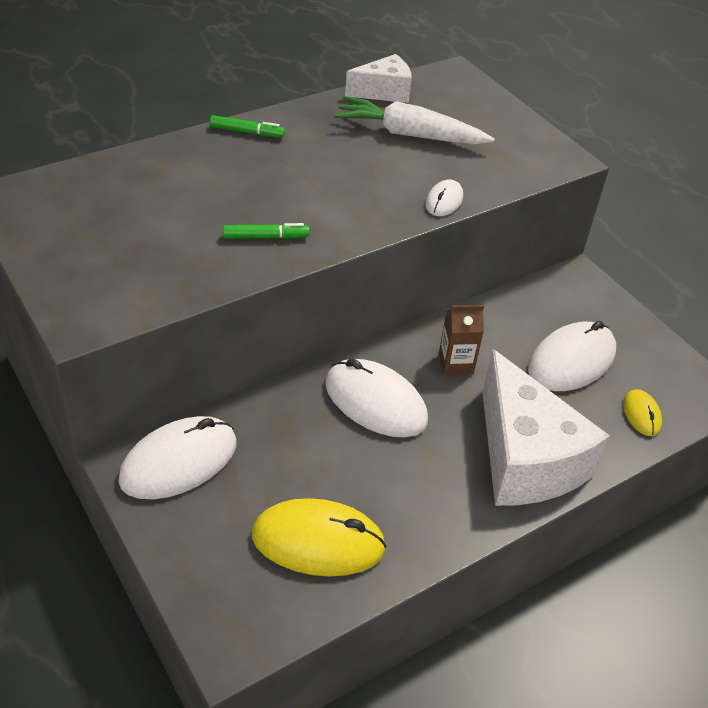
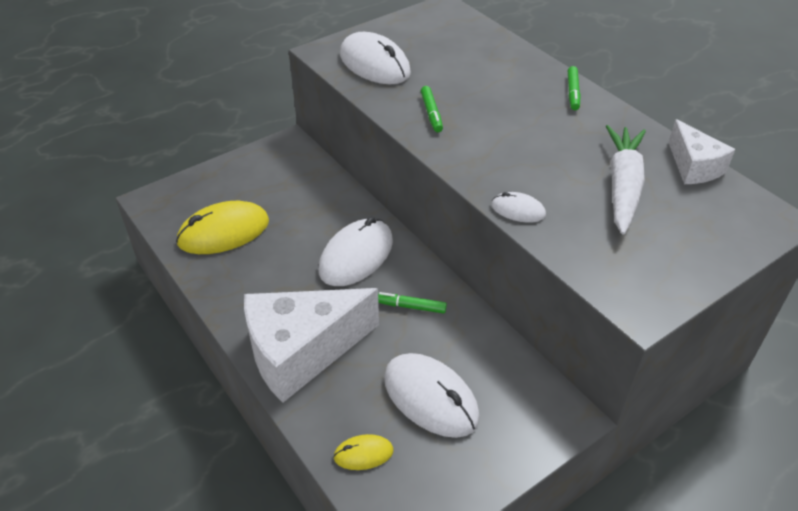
camera: 90 degrees right, 0 degrees up
white mouse [118,416,237,499] -> white mouse moved to [340,32,411,85]
yellow mouse [252,498,386,576] -> yellow mouse turned 60 degrees clockwise [176,201,269,254]
brown carton [439,305,484,375] -> green marker [378,292,447,314]

